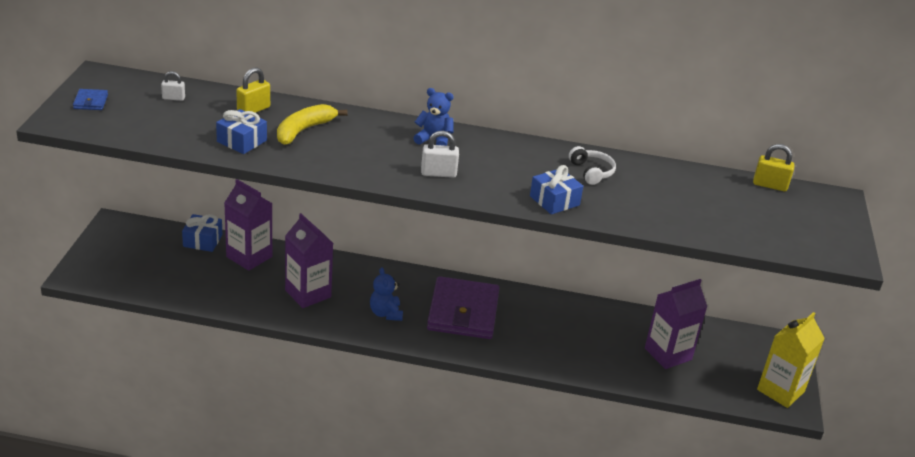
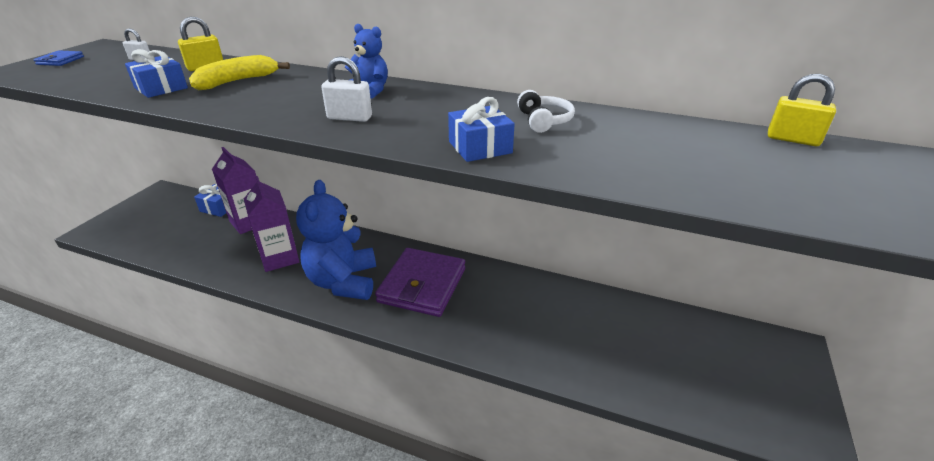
camera: 15 degrees right, 0 degrees up
blue teddy bear [370,267,403,321] -> blue teddy bear [296,180,376,300], size x2.04
purple carton [645,279,707,369] -> none
yellow carton [757,312,825,408] -> none

